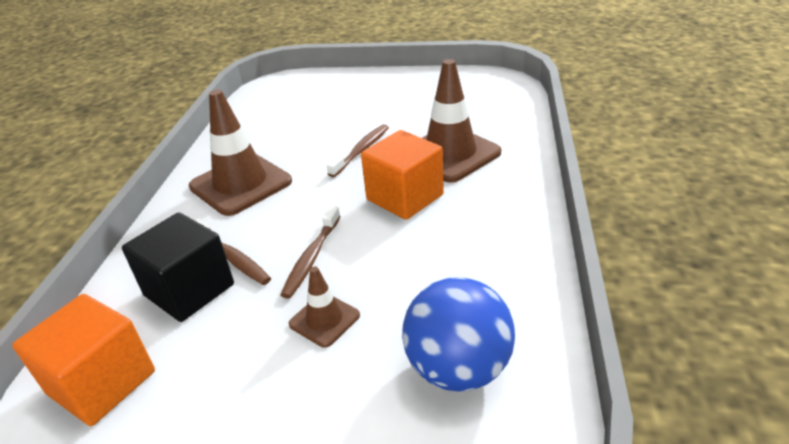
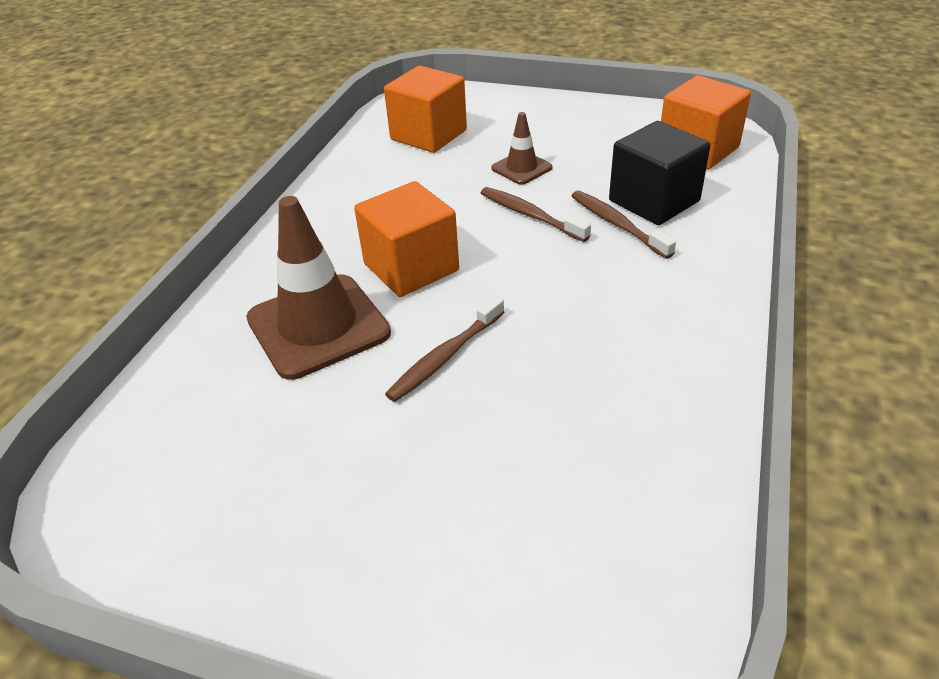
camera: 170 degrees left, 5 degrees up
brown traffic cone [189,90,292,216] -> none
brown toothbrush [280,206,341,299] -> brown toothbrush turned 75 degrees counterclockwise [481,187,591,242]
blue ball [402,277,515,392] -> orange cube [384,66,467,153]

